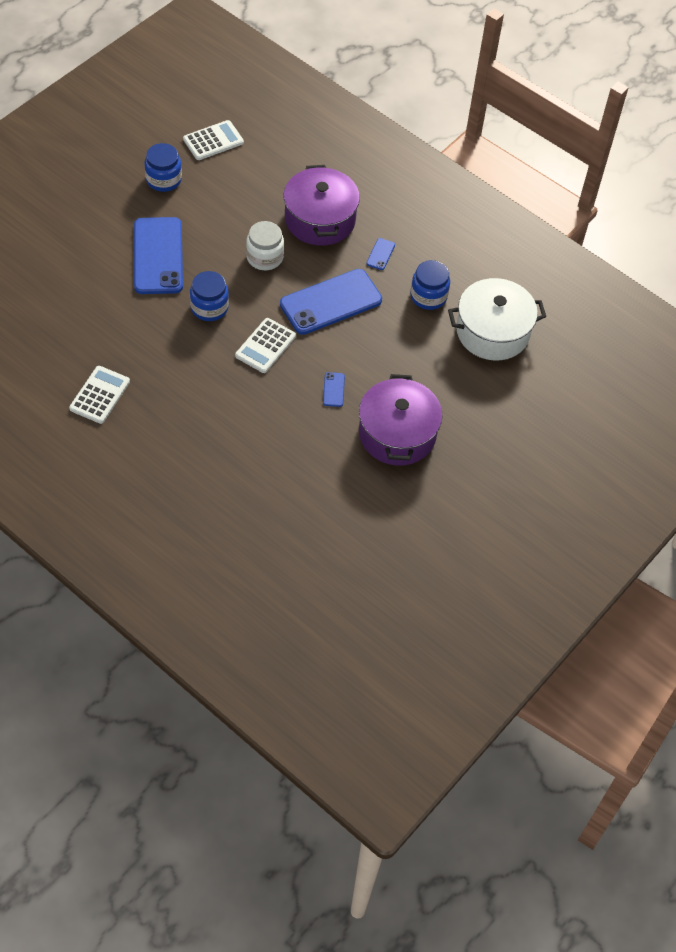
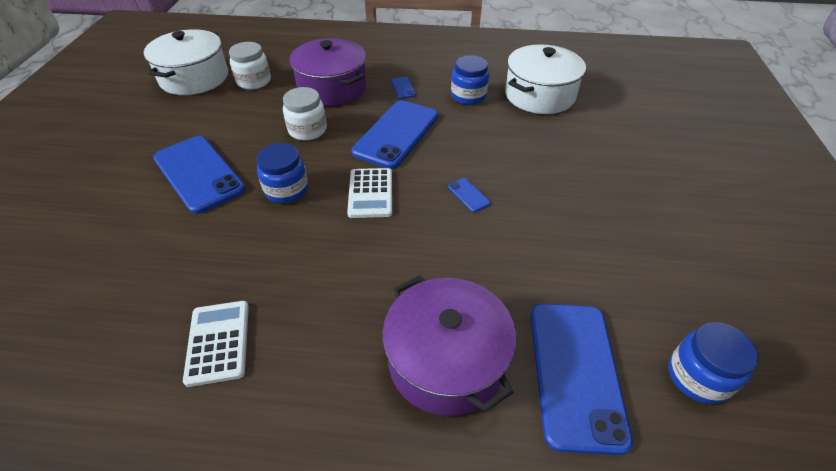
camera: 30 degrees left, 10 degrees down
blue jar [144,143,182,192] -> blue jar moved to [669,322,758,404]
white calculator [183,120,244,160] -> white pot [144,29,228,95]
purple pot [359,374,443,466] -> purple pot moved to [382,275,516,416]
none -> white jar [229,42,271,90]
none -> blue phone [530,304,633,455]

